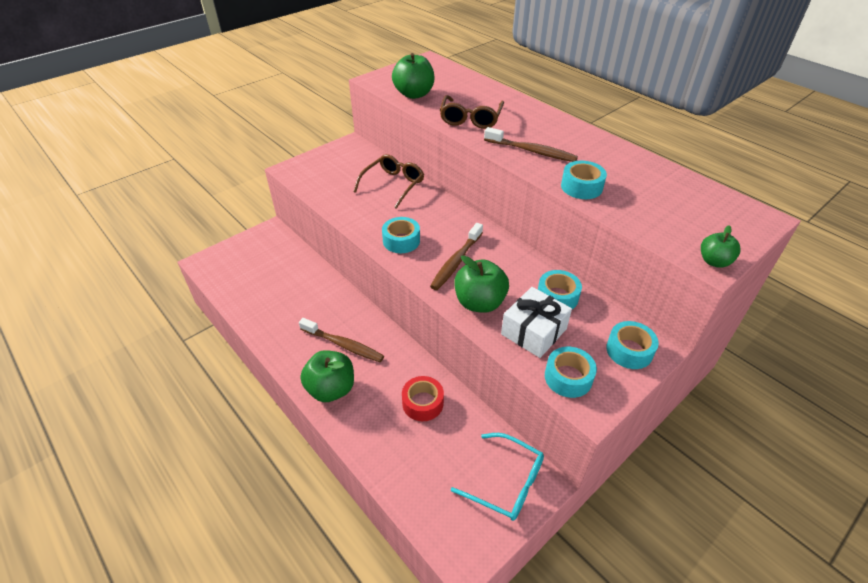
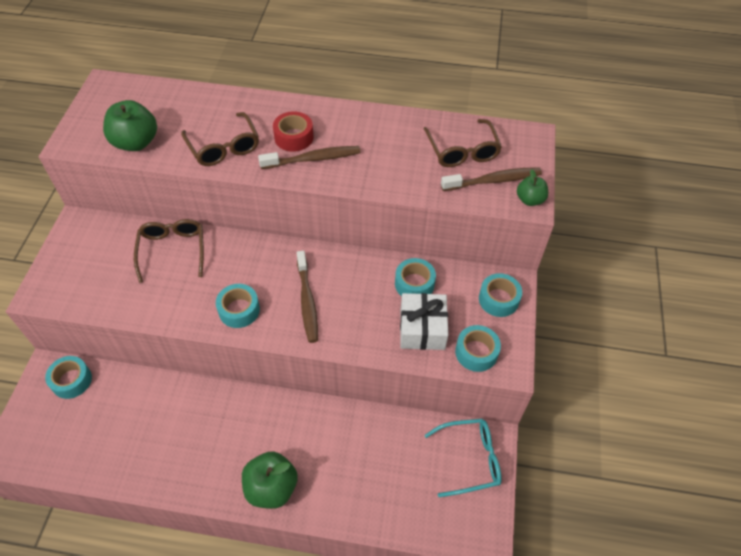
camera: 40 degrees left, 10 degrees up
brown toothbrush [299,318,384,362] -> brown toothbrush moved to [441,167,542,191]
red tape [402,376,444,421] -> red tape moved to [273,111,314,152]
green apple [454,255,509,313] -> none
turquoise tape [561,161,607,199] -> turquoise tape moved to [45,356,92,399]
none -> brown glasses [424,119,502,167]

